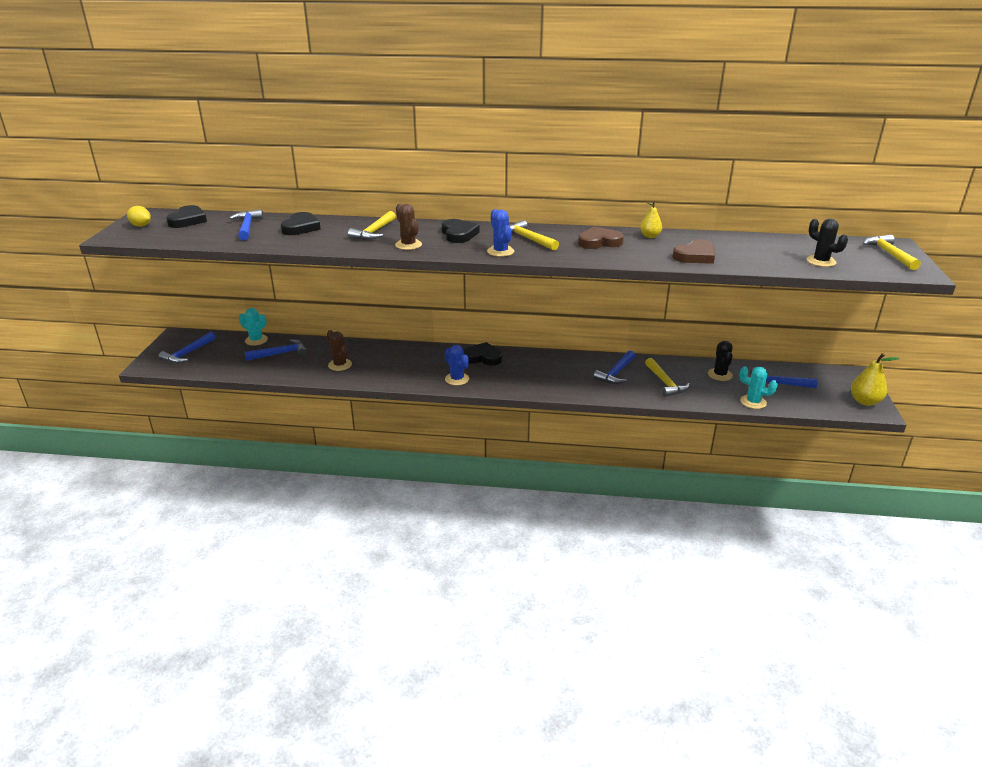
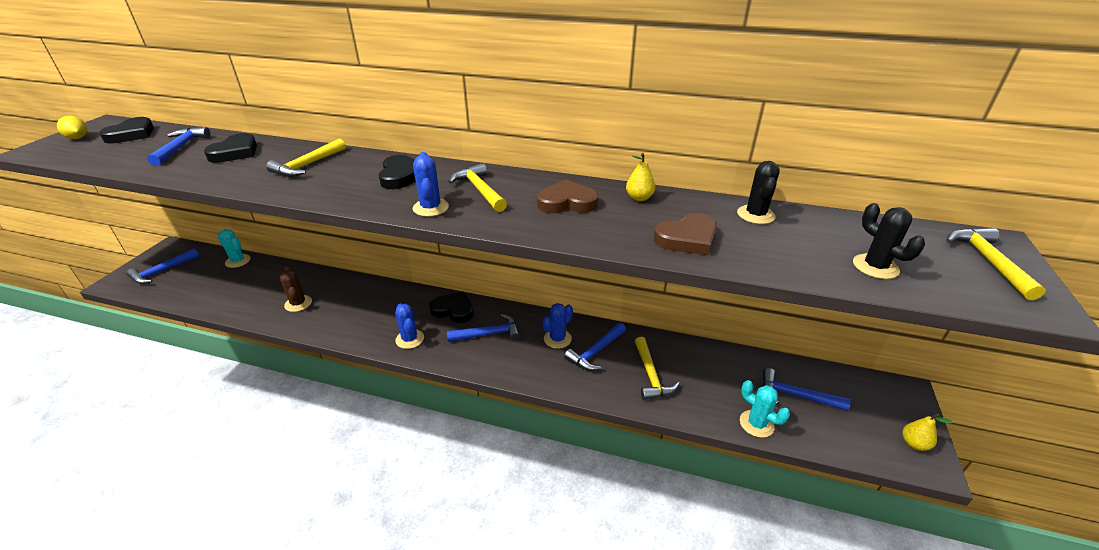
camera: 10 degrees right, 5 degrees up
blue hammer [245,339,307,361] -> blue hammer moved to [447,314,520,342]
brown cactus [395,204,422,250] -> none
black cactus [708,341,733,381] -> black cactus moved to [737,161,780,224]
yellow pear [851,353,899,406] -> yellow pear [902,413,953,451], size x0.64
none -> blue cactus [542,303,573,349]

